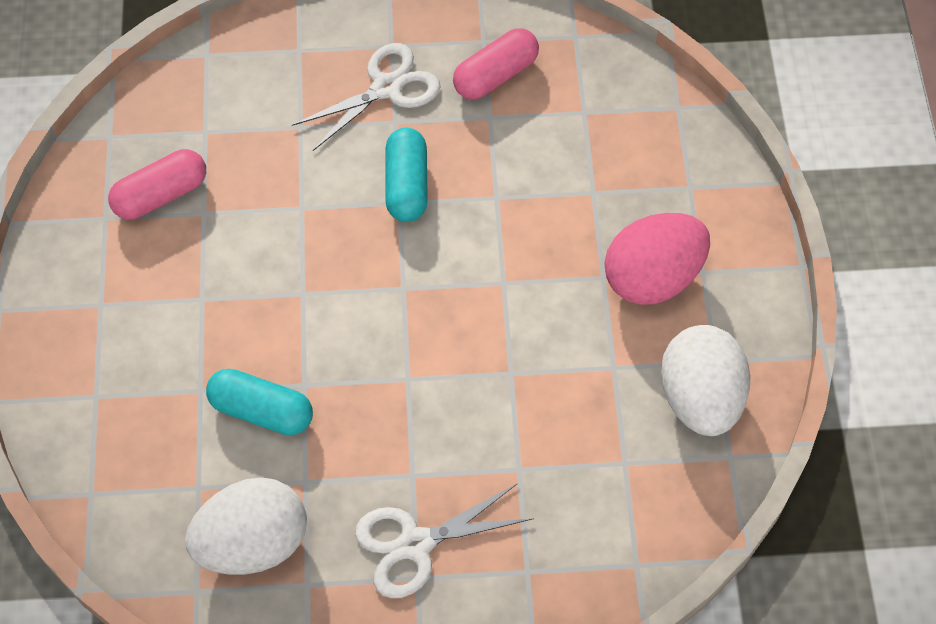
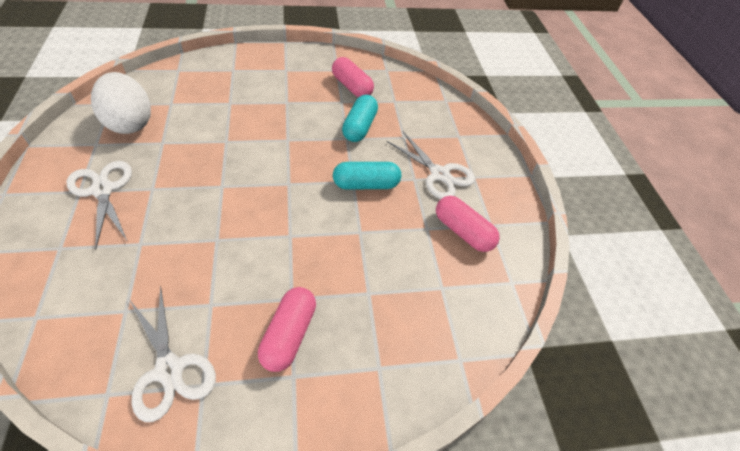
camera: 80 degrees right, 10 degrees down
turquoise capsule [206,369,313,435] -> turquoise capsule moved to [342,95,378,142]
pink egg [604,213,710,305] -> pink capsule [258,287,316,372]
white egg [661,325,750,436] -> white scissors [129,285,216,422]

